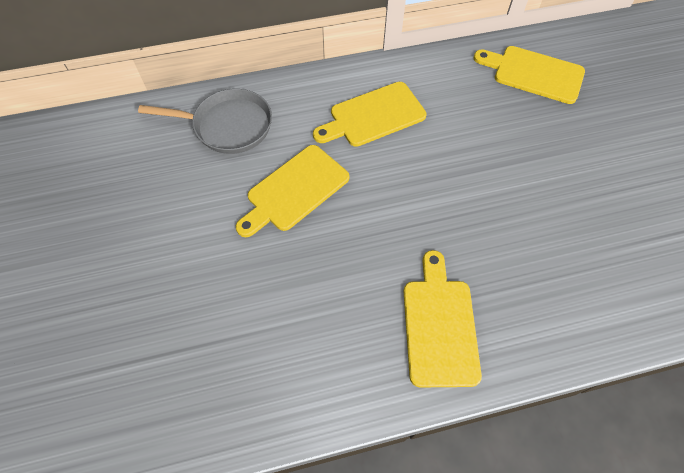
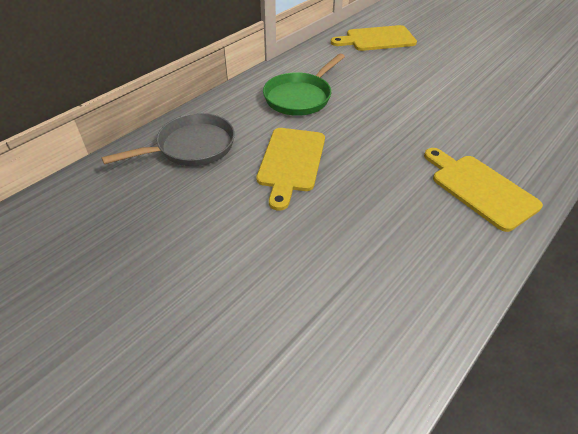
camera: 35 degrees left, 15 degrees down
yellow cutting board [313,82,427,147] -> green pan [263,54,345,116]

